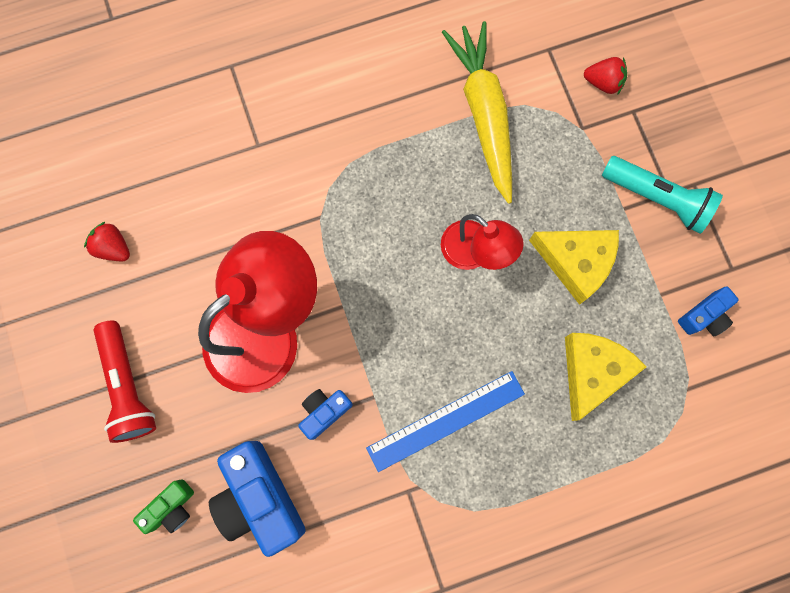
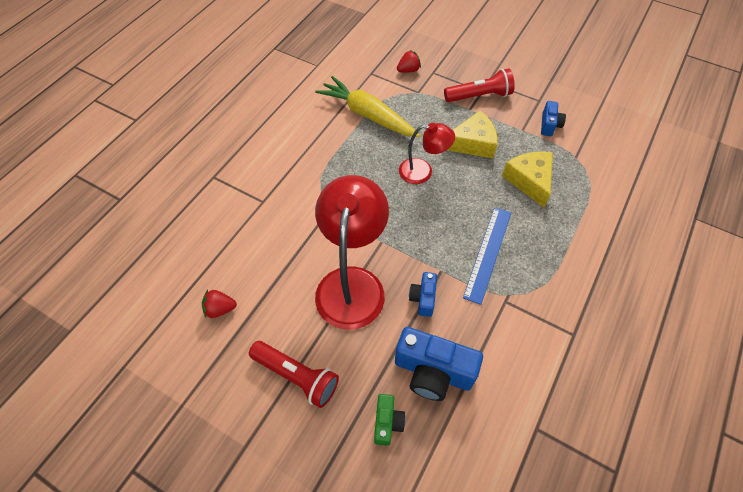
camera: 40 degrees left, 20 degrees down
turquoise flashlight [602,156,723,234] -> red flashlight [444,69,515,102]

